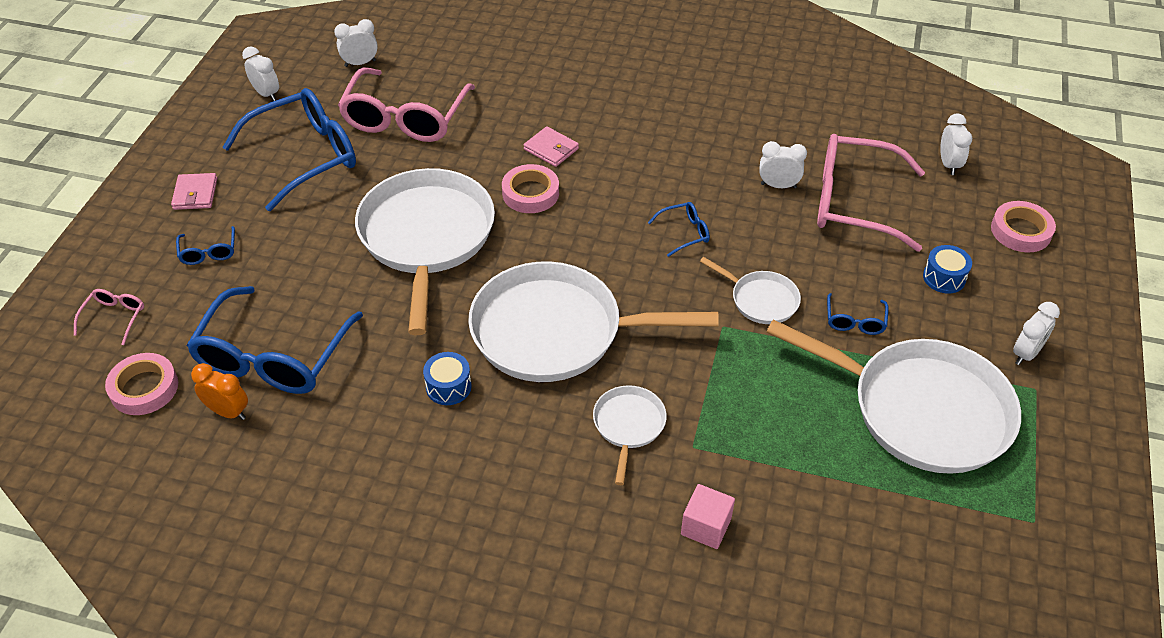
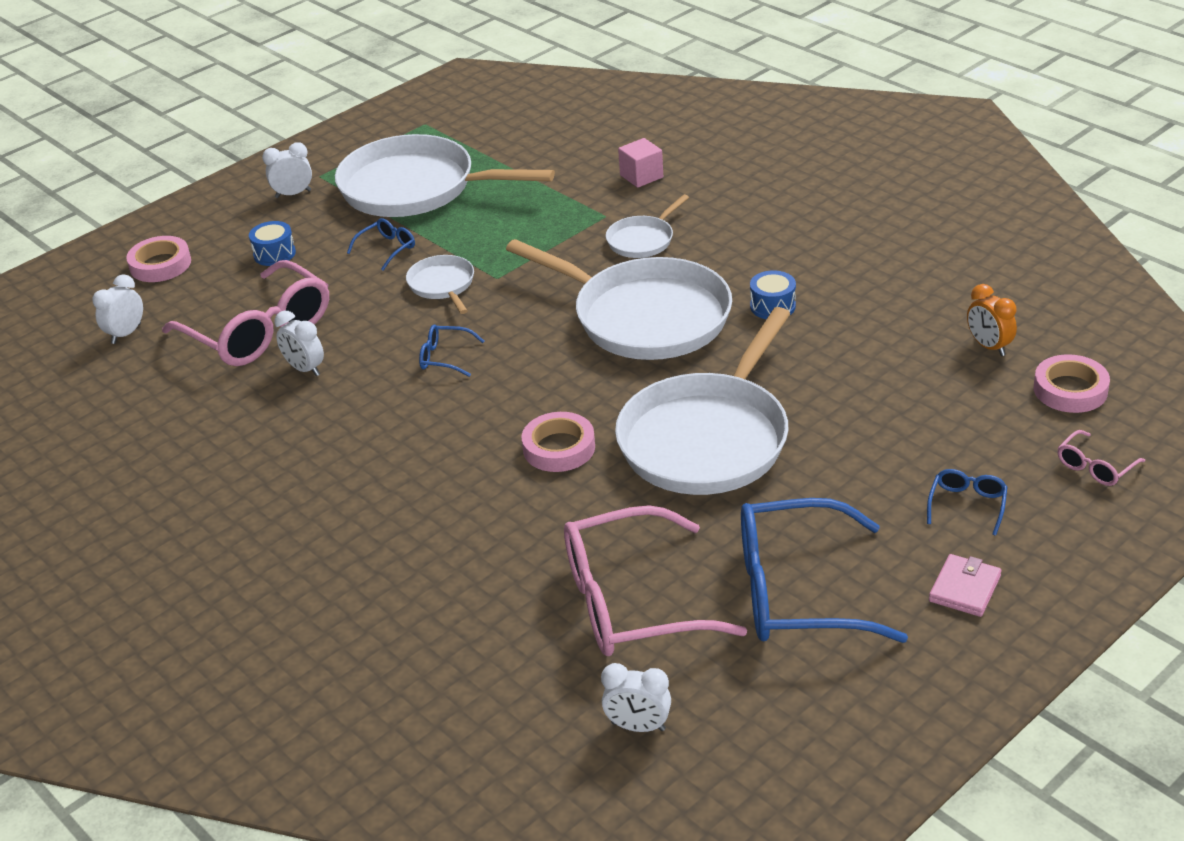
camera: 145 degrees left, 10 degrees down
blue glasses [186,286,363,394] -> none
white clock [242,46,279,101] -> none
pink glasses [338,67,475,142] -> pink glasses turned 150 degrees counterclockwise [564,505,747,656]
pink wallet [524,126,579,167] -> none
white pan [766,319,1021,474] -> white pan turned 45 degrees counterclockwise [335,134,555,217]

